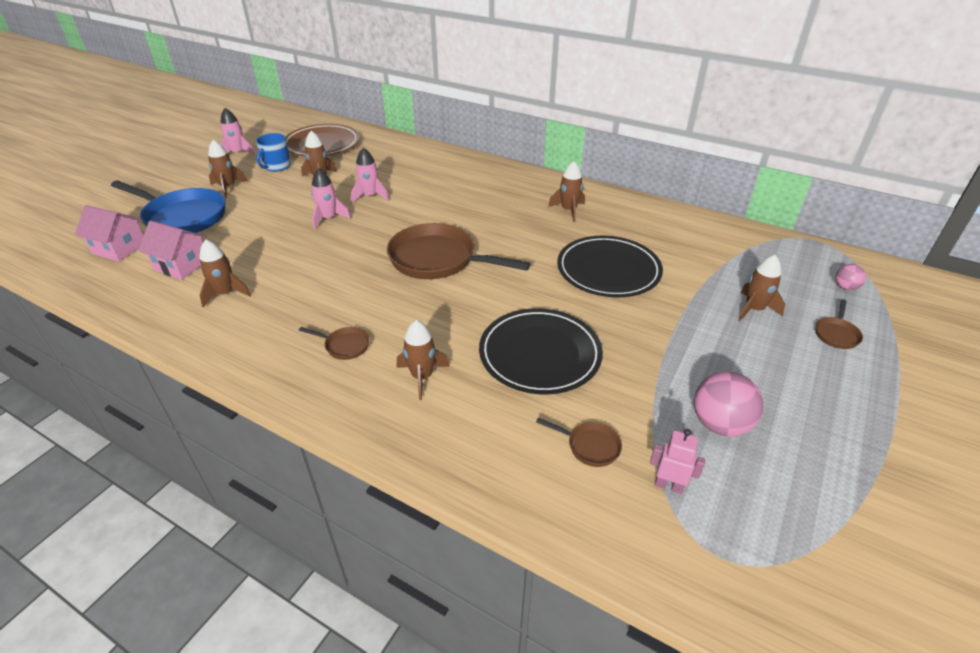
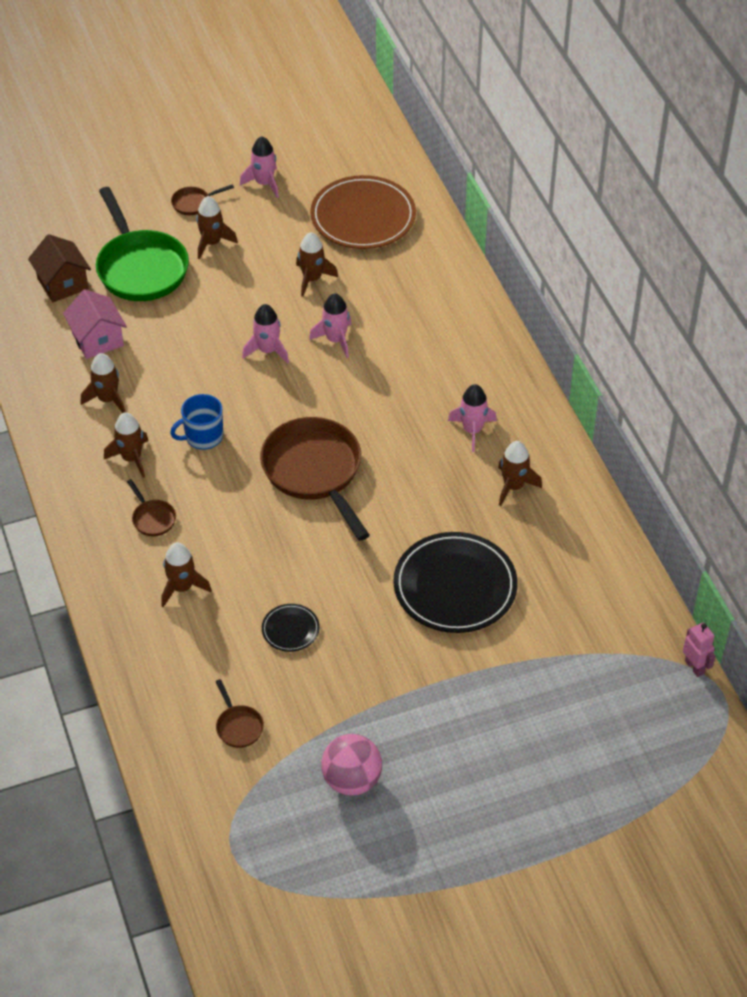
camera: 40 degrees right, 10 degrees up
pink house [75,205,143,261] -> brown house [28,234,91,302]
blue pan [111,180,225,234] -> green pan [96,187,189,301]
blue mug [256,133,291,172] -> blue mug moved to [170,394,223,450]
black plate [479,308,603,395] -> black plate [262,604,320,652], size x0.46
pink robot [650,429,705,494] -> pink robot moved to [683,623,715,677]
brown rocket [738,255,785,321] -> brown rocket moved to [104,412,149,478]
brown pan [816,299,863,349] -> brown pan moved to [171,184,234,215]
pink ball [835,264,866,290] -> none
none -> pink rocket [448,384,497,452]

